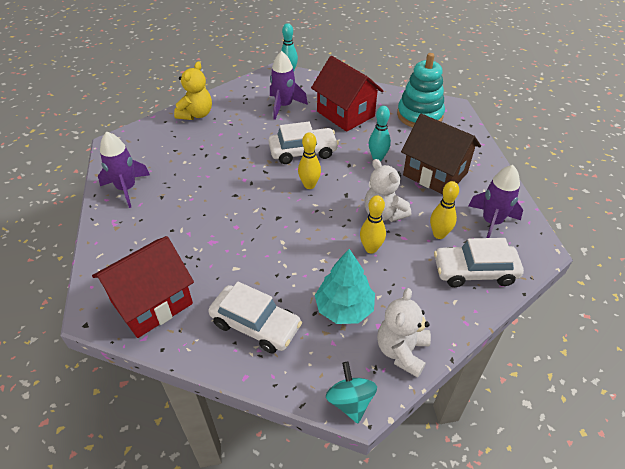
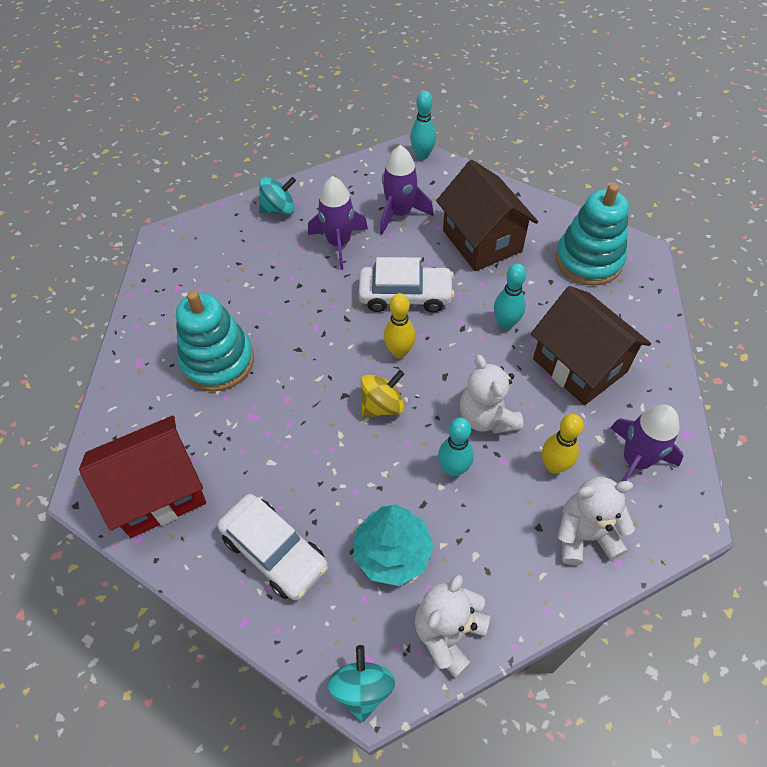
camera: 15 degrees right, 10 degrees up
purple rocket [98,132,150,208] -> purple rocket moved to [308,176,368,270]
yellow teddy bear [174,62,212,120] -> turquoise spinning top [259,177,296,214]
red house [311,56,384,132] -> brown house [436,160,538,271]
yellow bowling pin [360,195,386,254] -> turquoise bowling pin [438,417,474,477]
white car [434,238,524,287] -> white teddy bear [557,477,635,565]
none -> turquoise stacking toy [176,291,254,391]
none -> yellow spinning top [361,370,405,418]

